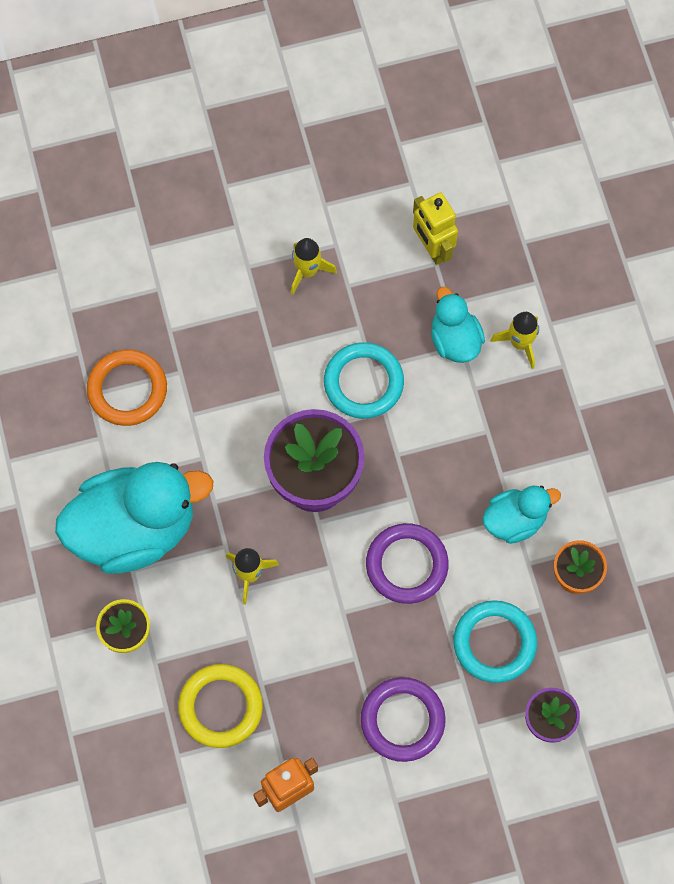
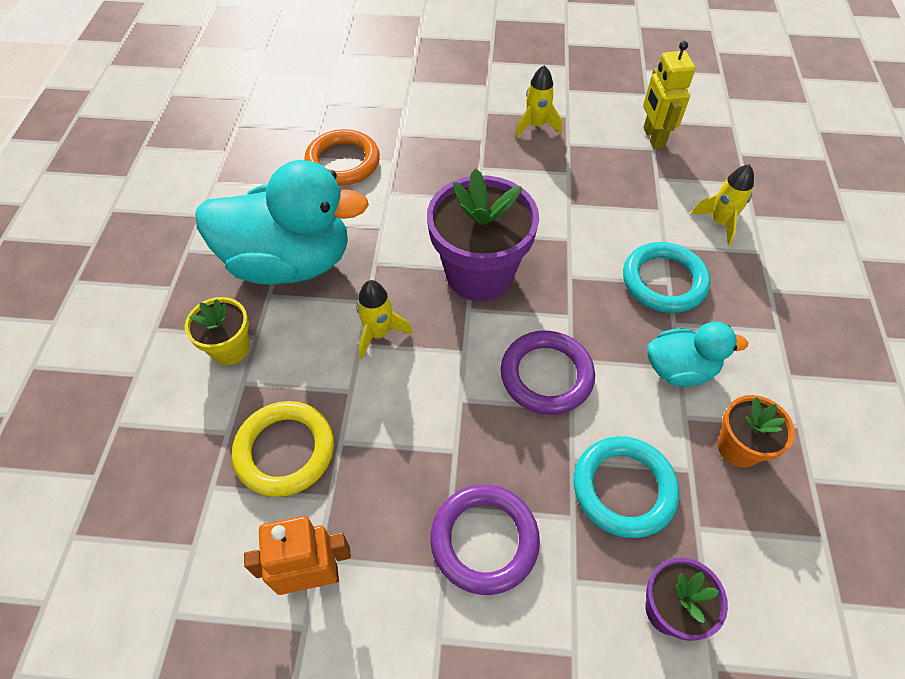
camera: 20 degrees right, 15 degrees down
turquoise ring [324,342,404,419] -> turquoise ring moved to [623,242,711,313]
turquoise duck [431,287,485,363] -> none

